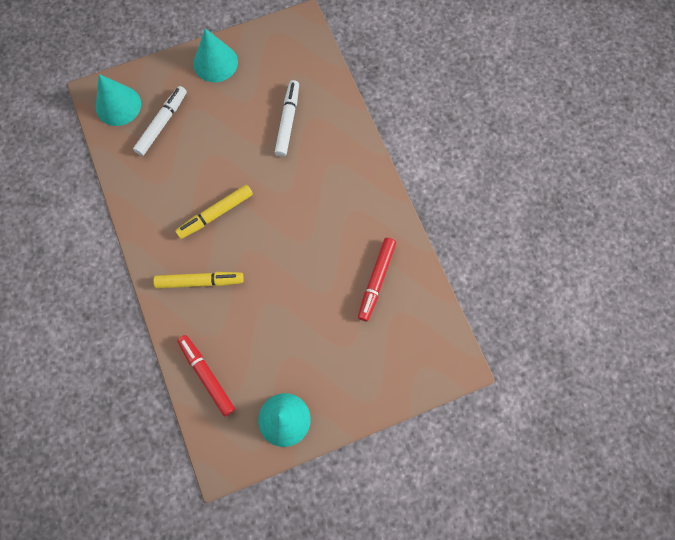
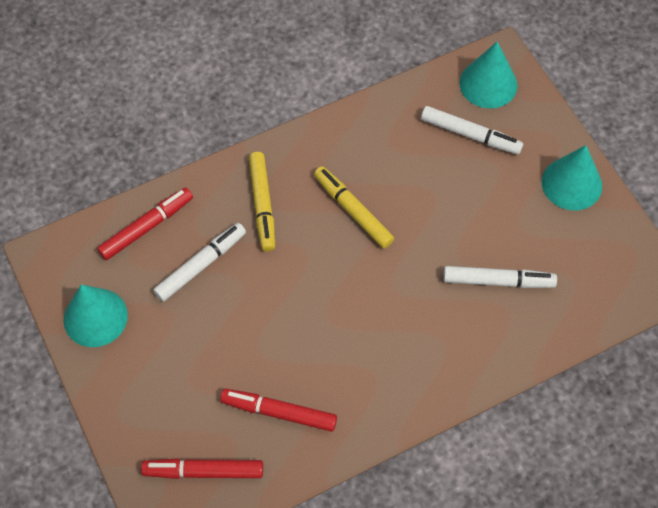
camera: 85 degrees right, 10 degrees down
none -> red marker [141,458,263,479]
none -> white marker [153,223,246,302]

